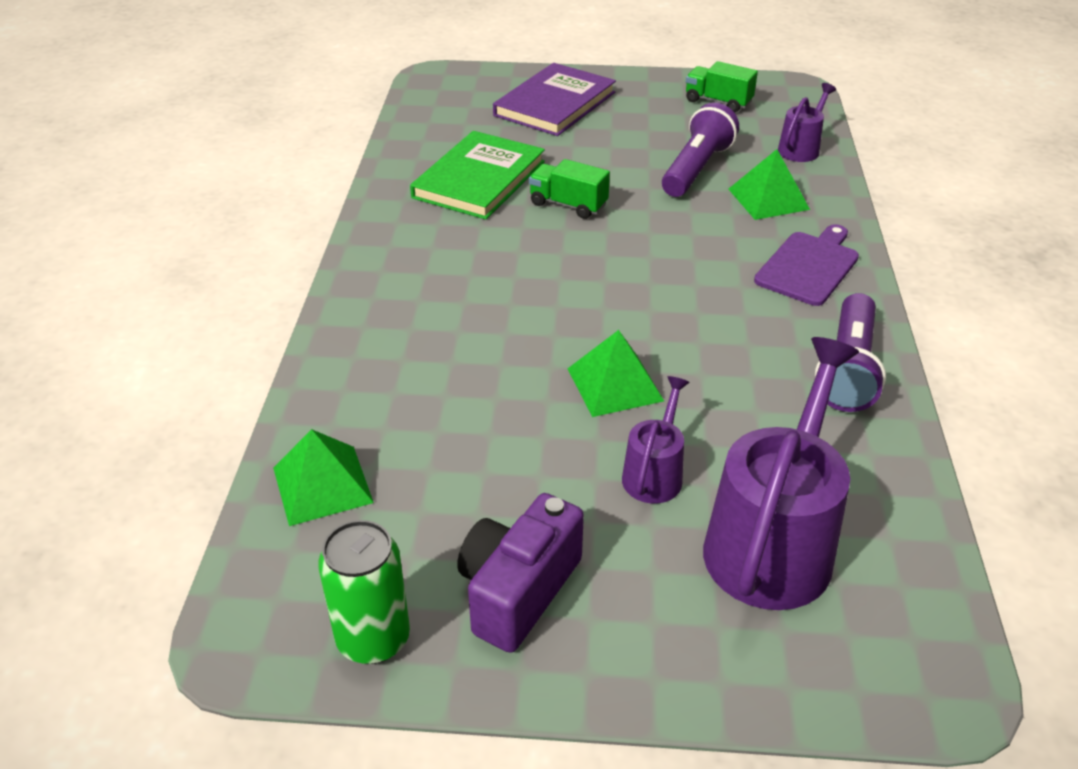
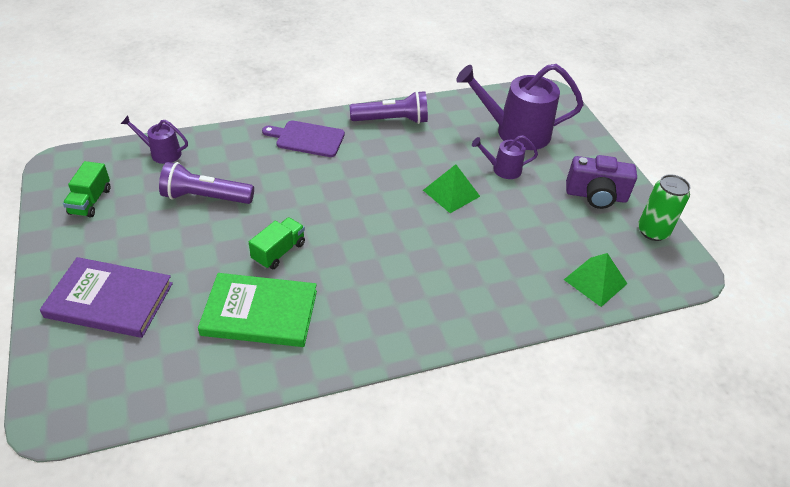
camera: 115 degrees left, 5 degrees up
green truck [529,159,610,219] -> green truck turned 150 degrees counterclockwise [249,217,305,269]
green pyramid [728,149,810,220] -> none

